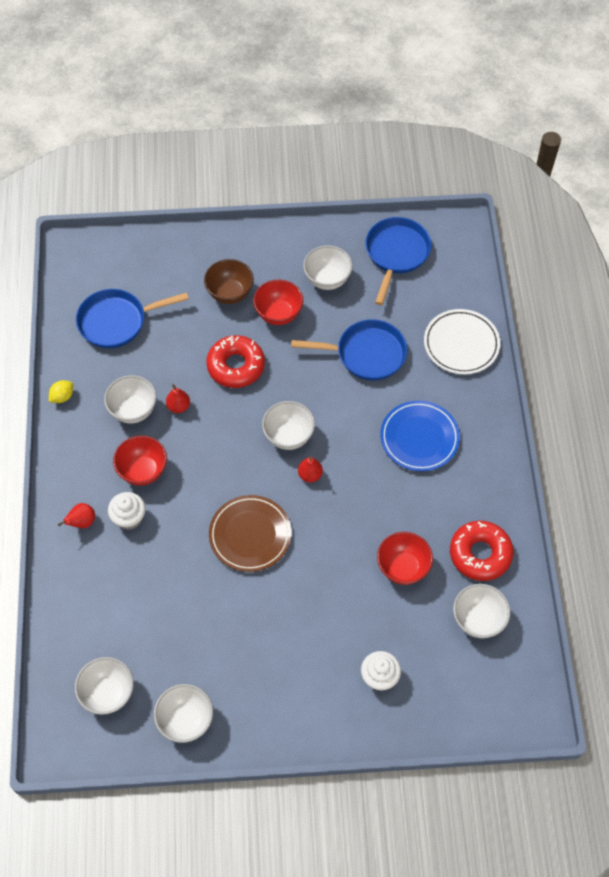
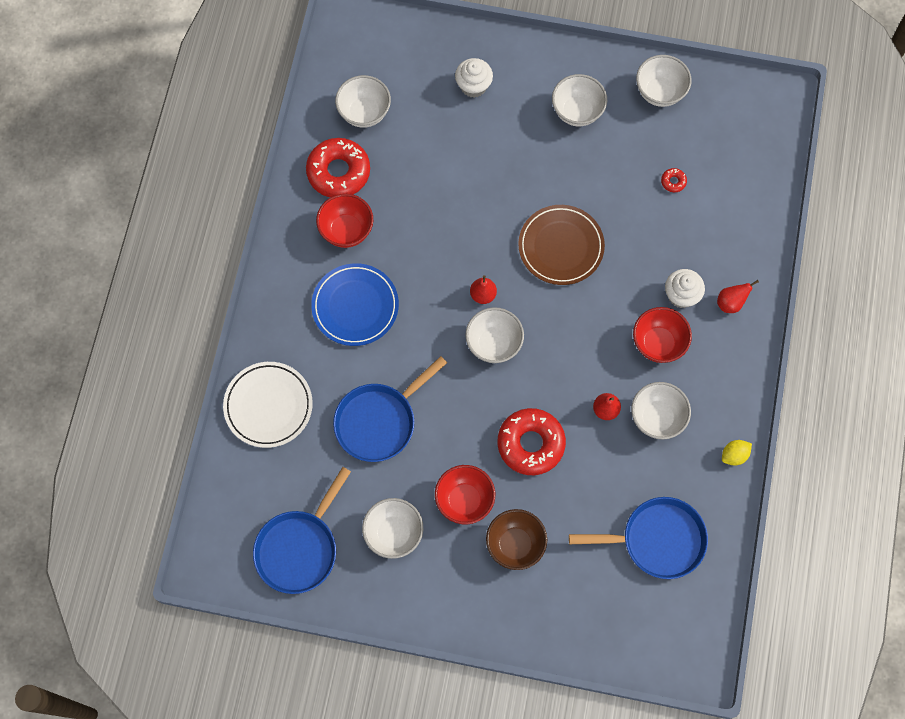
camera: 165 degrees left, 10 degrees up
white bowl [75,657,134,715] -> white bowl moved to [552,74,607,126]
blue pan [291,319,407,380] -> blue pan turned 60 degrees counterclockwise [333,356,447,462]
red bowl [377,532,433,585] -> red bowl moved to [316,194,373,248]
none -> red donut [661,168,687,192]

